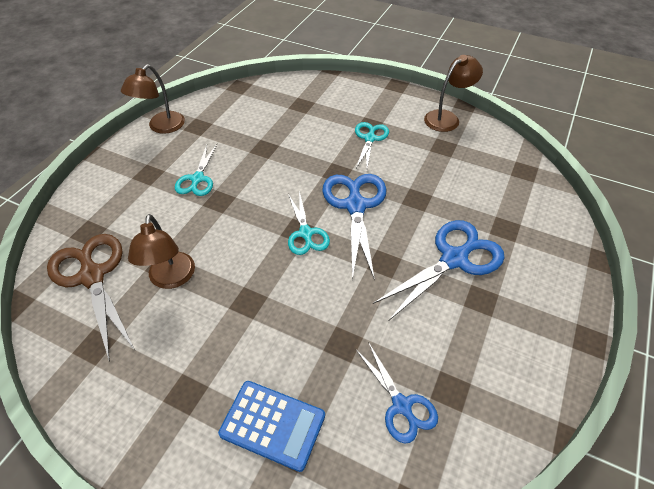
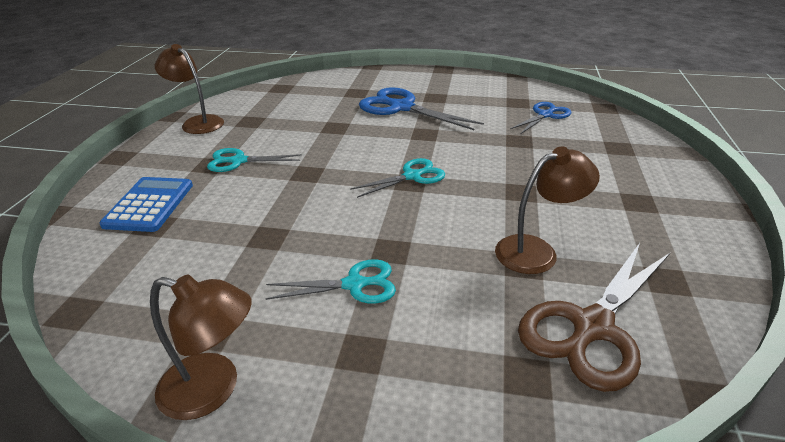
camera: 105 degrees left, 15 degrees down
blue calculator [218,381,325,472] -> blue calculator moved to [99,177,193,232]
blue scissors [322,174,387,281] -> none

